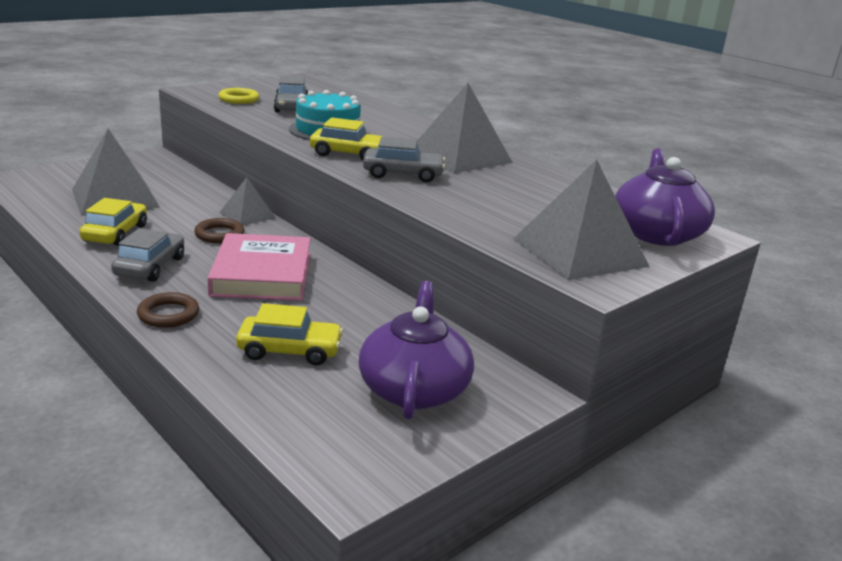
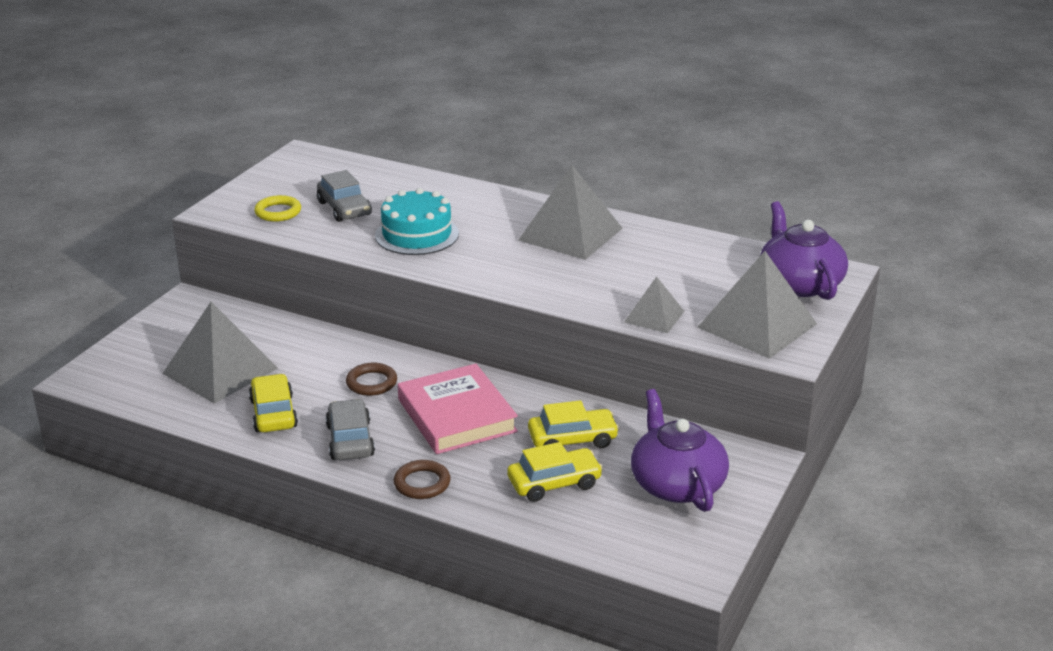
camera: 20 degrees left, 5 degrees up
grey pyramid [219,177,276,226] -> grey pyramid moved to [624,276,684,333]
yellow car [310,117,385,160] -> yellow car moved to [528,400,619,448]
grey car [363,136,445,182] -> none

